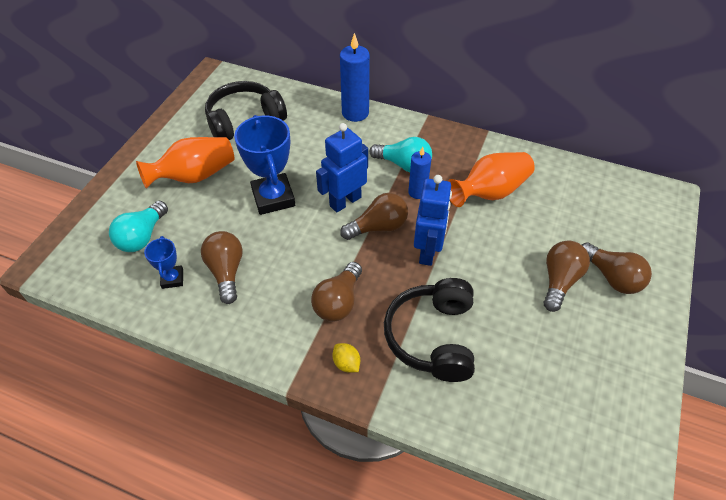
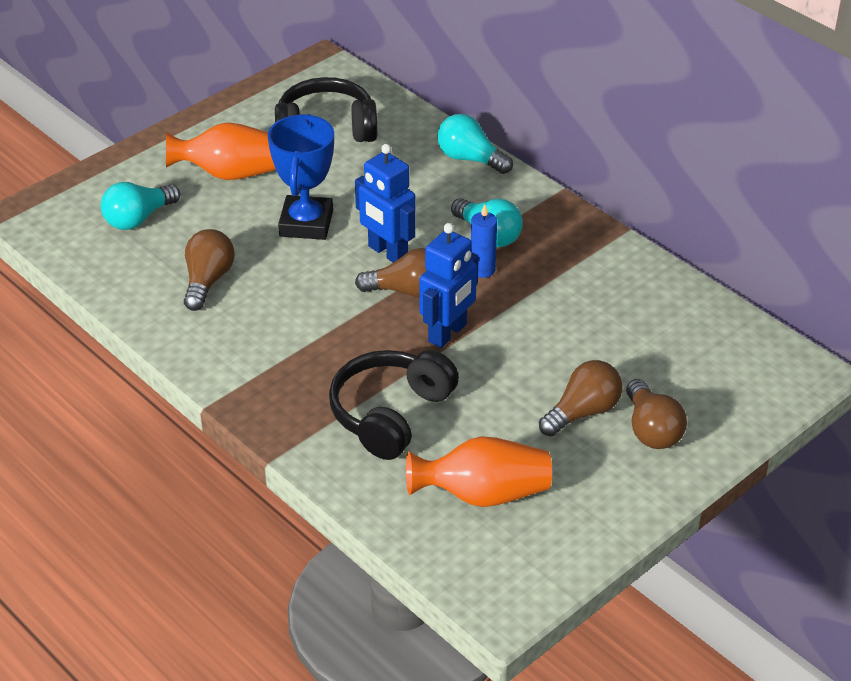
camera: 25 degrees right, 10 degrees down
blue trophy [144,236,183,289] -> none
brown light bulb [311,262,362,322] -> none
blue robot [316,123,368,213] -> blue robot turned 120 degrees counterclockwise [355,144,416,263]
yellow lemon [333,343,360,373] -> none
blue candle [340,33,370,122] -> turquoise light bulb [437,114,513,174]
orange vase [448,152,535,207] -> orange vase moved to [406,436,552,507]

